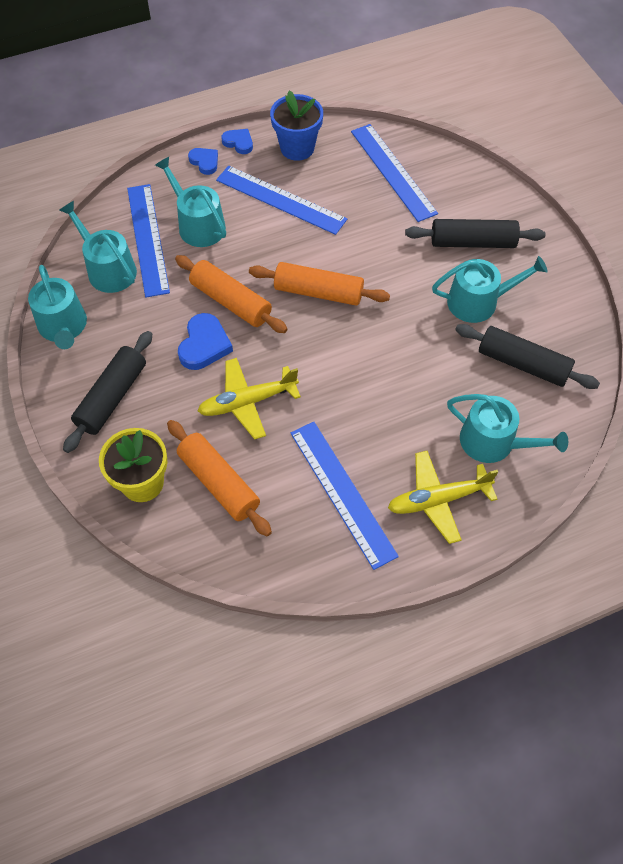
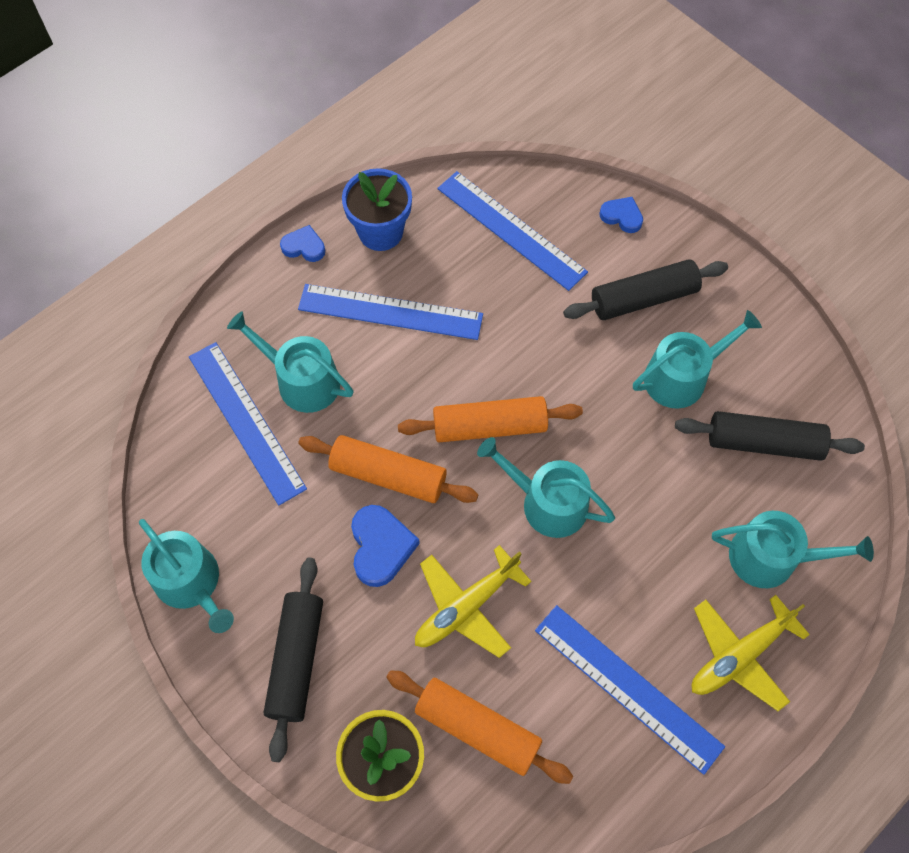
camera: 20 degrees left, 5 degrees up
turquoise watering can [59,201,137,293] -> turquoise watering can moved to [477,437,615,538]
blue heart [188,148,218,175] -> blue heart moved to [599,197,643,233]

